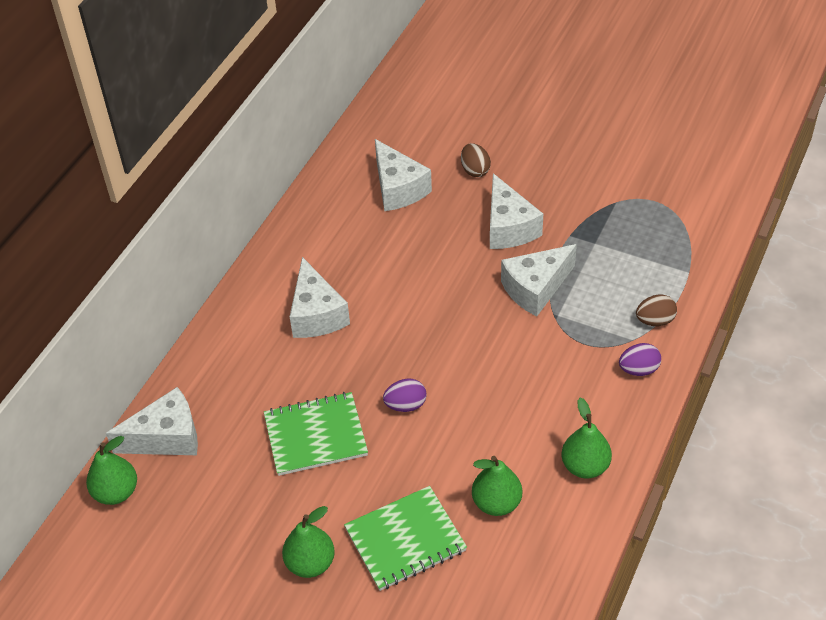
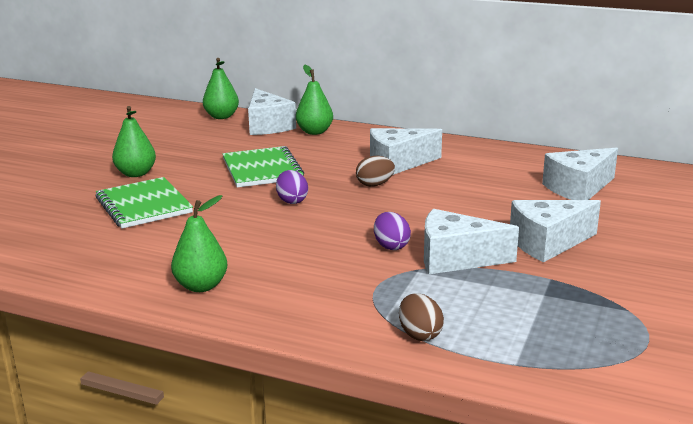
camera: 85 degrees right, 25 degrees down
brown egg [461,143,491,177] -> brown egg moved to [356,156,395,187]
green pear [472,456,522,516] -> green pear moved to [296,65,333,135]
white cheese [501,244,577,316] -> white cheese turned 45 degrees counterclockwise [424,209,519,274]
purple egg [619,343,661,376] -> purple egg moved to [374,212,411,250]

